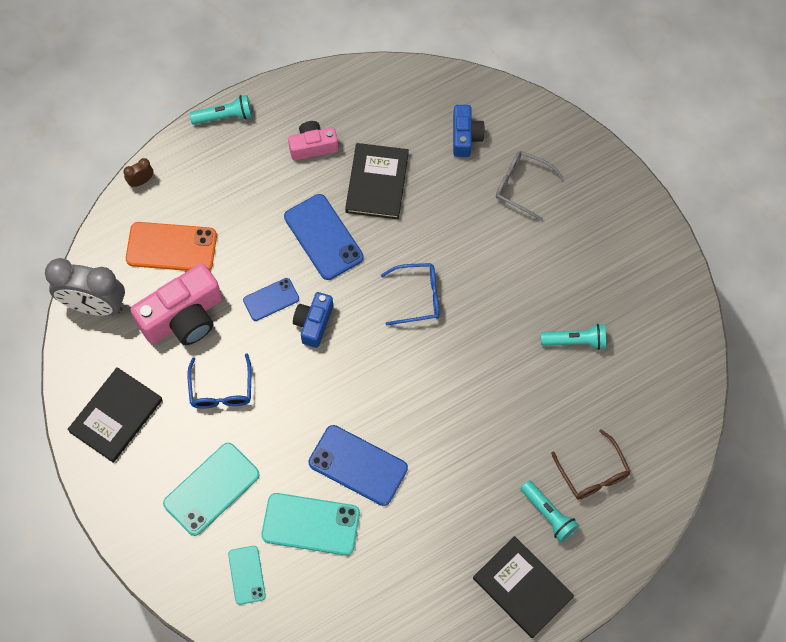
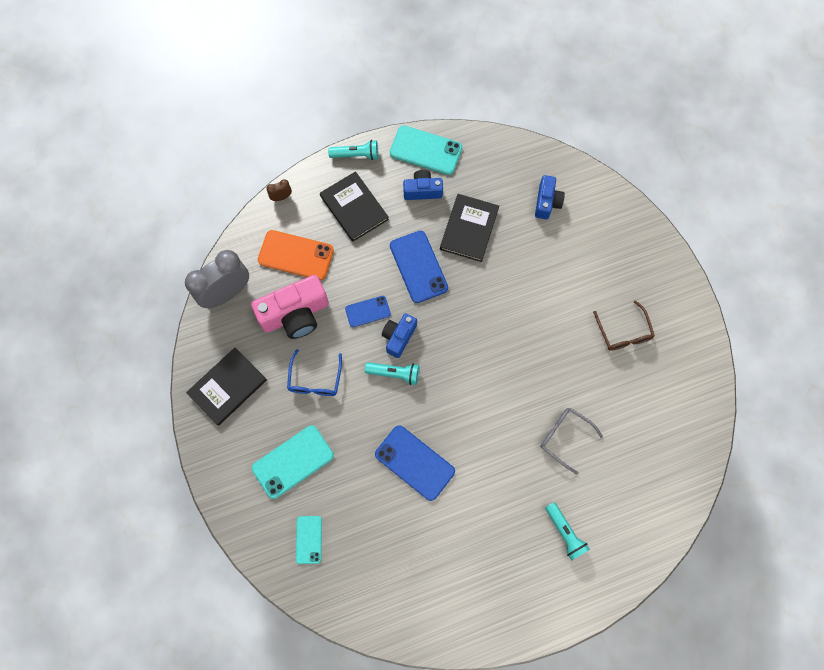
camera: 10 degrees right, 5 degrees up
grey clock [45,258,125,316] -> grey clock turned 120 degrees clockwise [185,250,249,308]
turquoise phone [261,493,360,556] -> turquoise phone moved to [390,125,462,175]
pink camera [288,121,338,161] -> blue camera [403,170,443,200]
blue glasses [381,263,439,326] -> none
black book [473,536,574,638] -> black book moved to [320,171,389,242]
grey glasses [496,151,564,221] -> grey glasses moved to [540,407,603,475]
turquoise flashlight [541,324,606,350] -> turquoise flashlight moved to [365,362,420,385]
brown glasses [551,429,631,499] -> brown glasses moved to [593,300,655,351]

